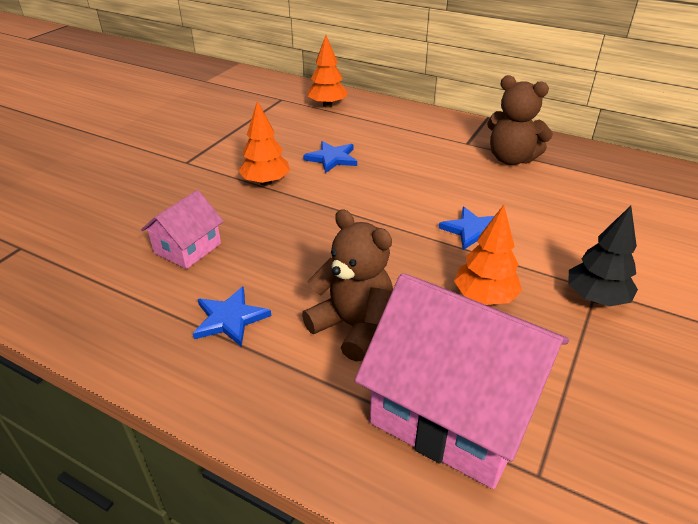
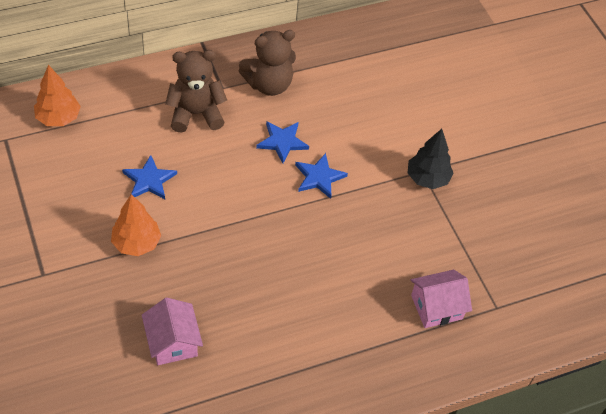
camera: 55 degrees left, 15 degrees up
blue star [193,287,271,347] -> blue star moved to [256,121,309,163]
brown teddy bear [302,209,393,362] -> brown teddy bear moved to [165,50,227,133]
pink house [355,273,569,489] -> pink house [411,270,472,328], size x0.50
orange tree [454,205,522,305] -> none

